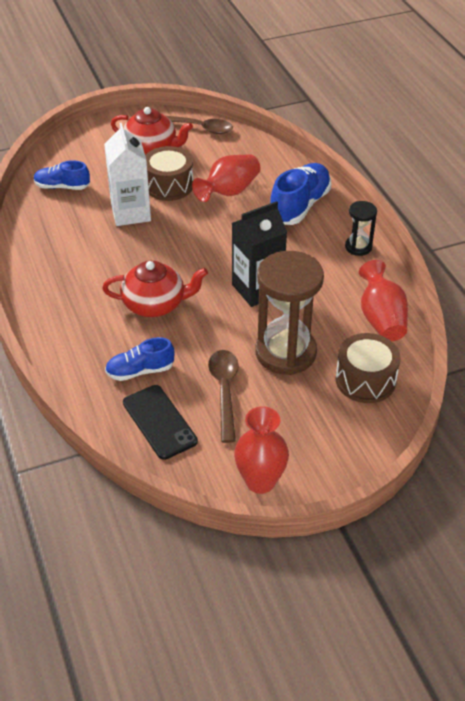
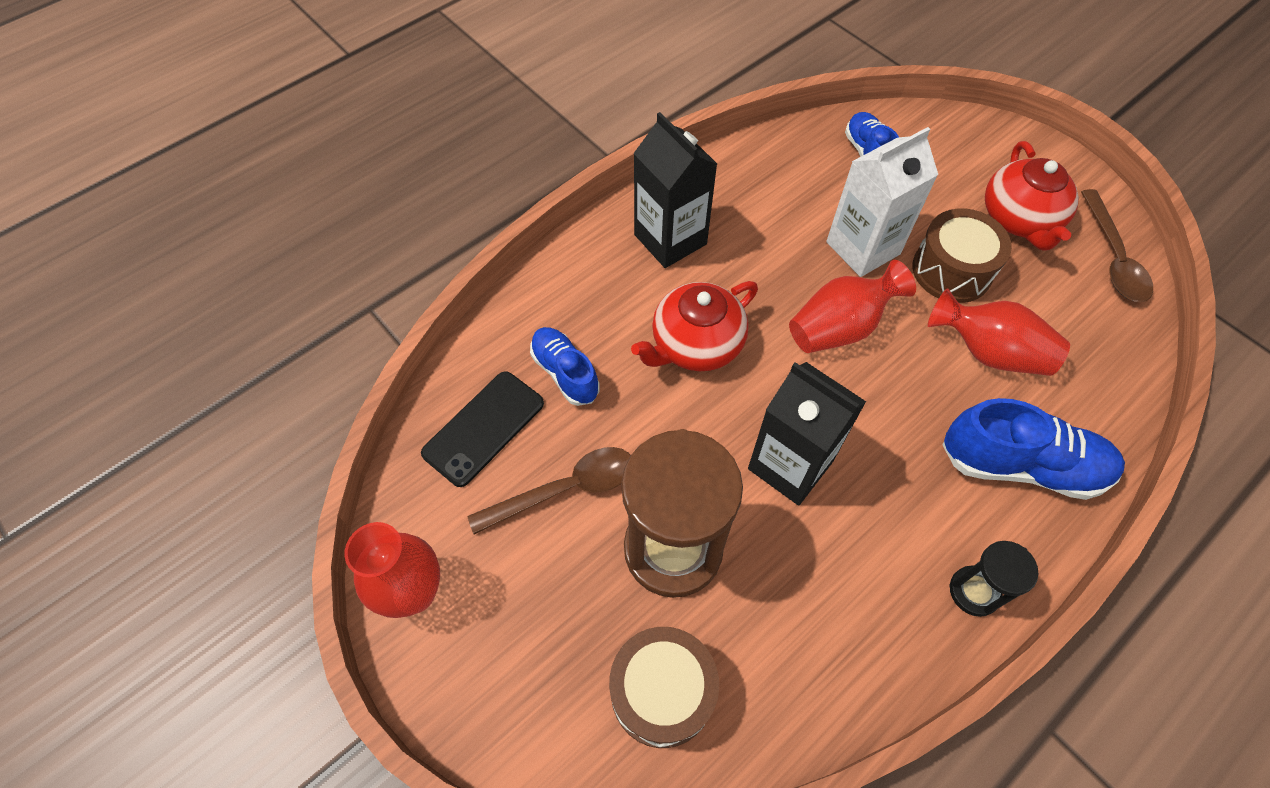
camera: 70 degrees right, 15 degrees up
red teapot [102,260,208,317] -> red teapot turned 75 degrees clockwise [631,281,758,371]
red vase [359,260,408,341] -> red vase moved to [789,260,916,353]
none -> black carton [633,112,717,268]

